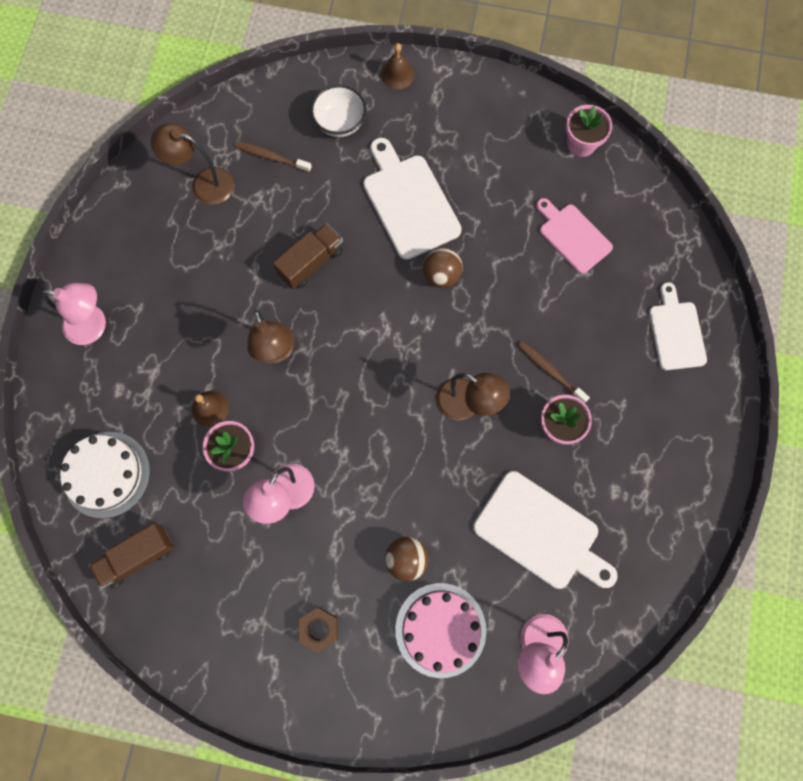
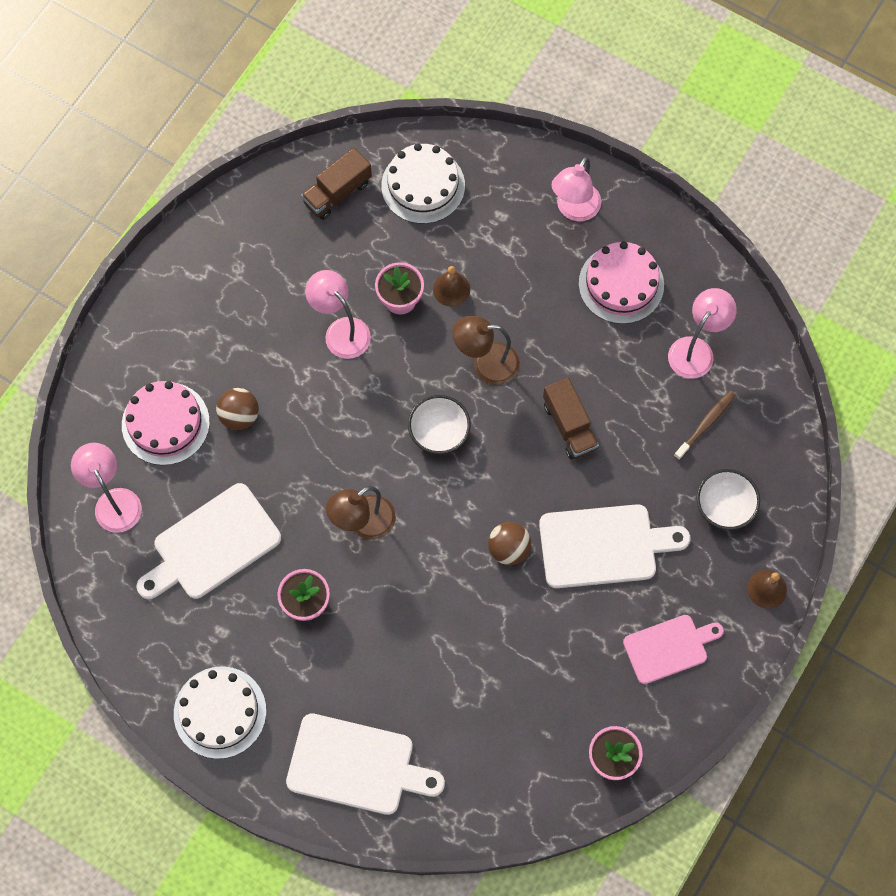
camera: 110 degrees right, 5 degrees down
brown truck [89,523,174,589] -> brown truck turned 120 degrees counterclockwise [301,148,372,220]
brown lamp [151,123,234,205] -> pink lamp [668,288,737,379]
brown nut [299,607,338,653] -> none
brown toothbrush [518,341,590,403] -> none
pink cutting board [536,198,613,274] -> pink cutting board moved to [623,615,724,684]
white cutting board [649,282,707,370] -> white cutting board [286,713,445,815], size x1.52
none -> white cake [174,666,266,759]
none -> white bowl [408,395,471,454]
none -> pink cake [579,242,664,324]

